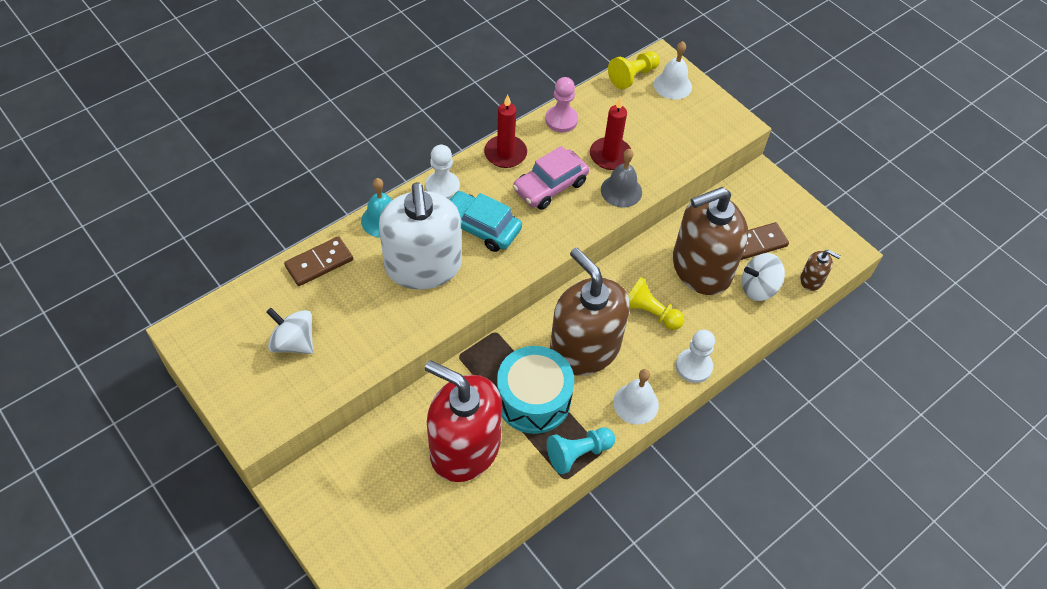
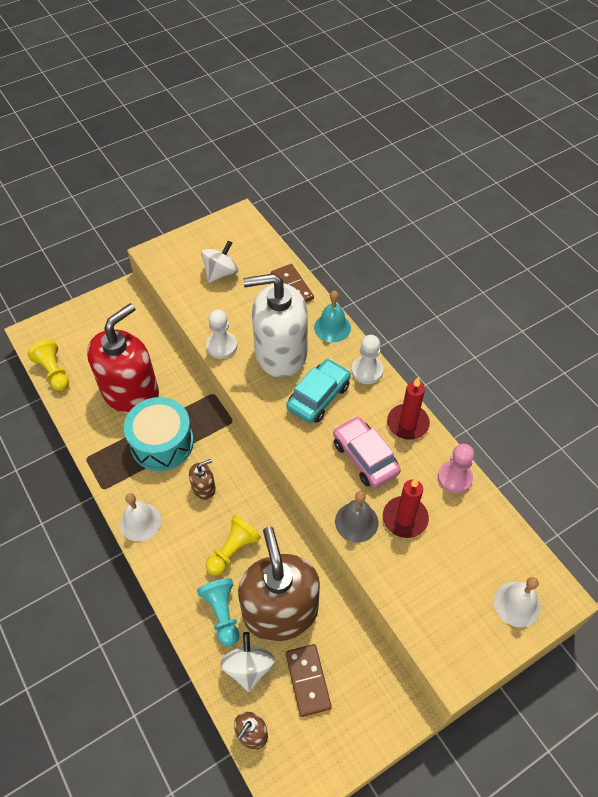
camera: 100 degrees right, 0 degrees up
turquoise pawn [547,427,615,474] -> turquoise pawn moved to [197,578,239,647]
brown soap dispenser [550,248,630,376] -> brown soap dispenser [189,459,216,500], size x0.41
yellow pawn [608,51,660,89] -> yellow pawn moved to [28,340,69,391]
white pawn [676,330,715,383] -> white pawn moved to [206,309,237,359]

